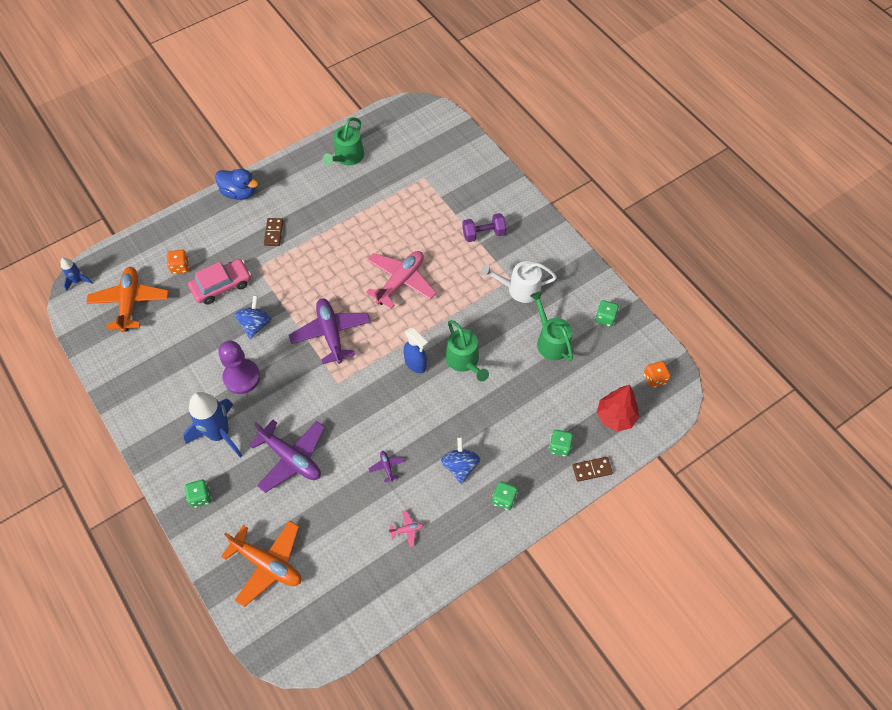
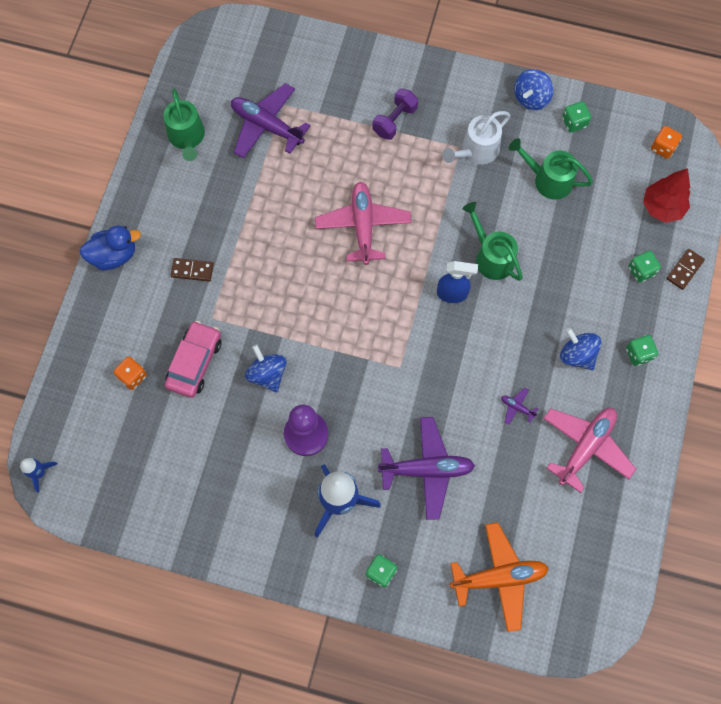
camera: 40 degrees left, 10 degrees up
orange plane [86,267,169,332] -> none
brown domino [264,218,283,246] -> brown domino turned 45 degrees counterclockwise [171,258,214,282]
purple plane [289,298,371,364] -> purple plane moved to [231,83,311,159]
pink plane [389,510,424,548] -> pink plane [543,408,636,493], size x2.40
green watering can [445,320,489,381] -> green watering can turned 150 degrees counterclockwise [462,202,523,281]
none -> blue spinning top [514,69,554,110]

